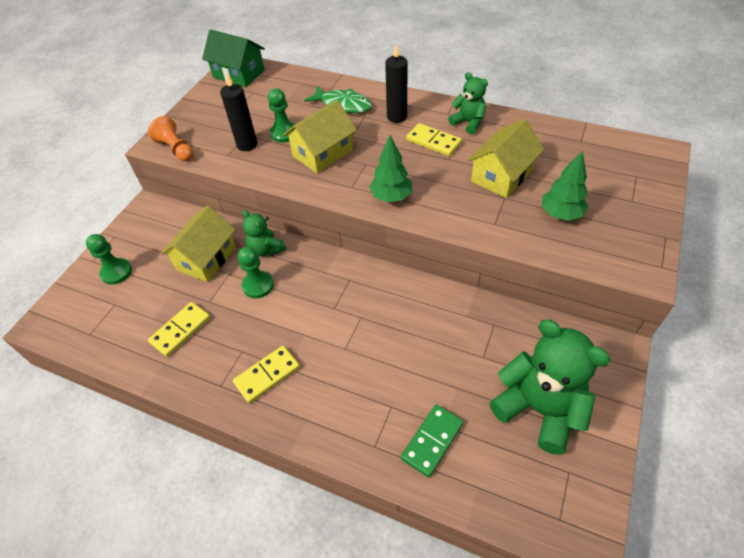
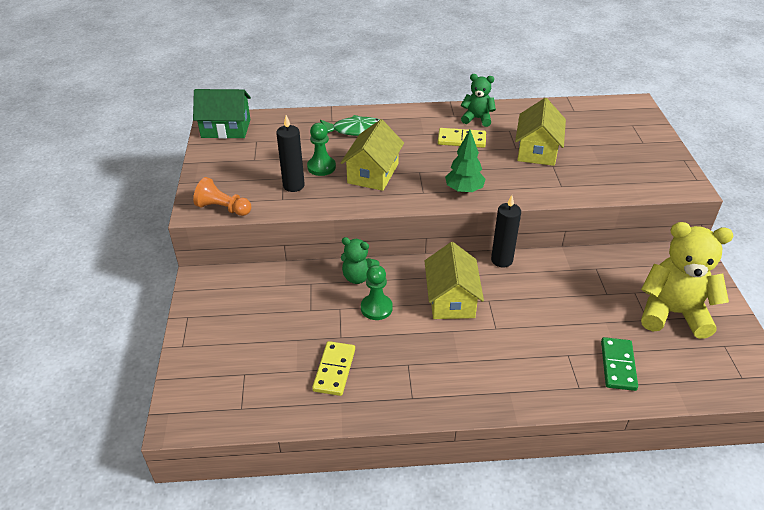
camera: 30 degrees left, 10 degrees down
green pawn [86,234,132,285] -> none
yellow house [161,206,236,282] -> yellow house moved to [425,242,484,319]
yellow domino [233,346,300,403] -> none
black candle [385,44,408,123] -> black candle moved to [491,195,521,268]
green teddy bear [489,320,611,455] -> yellow teddy bear [641,222,733,339]
green tree [542,150,589,221] -> none

